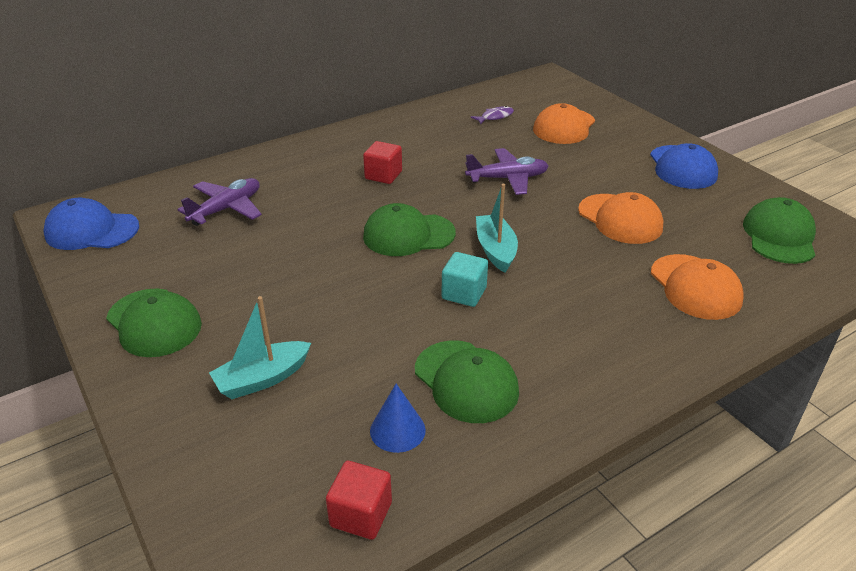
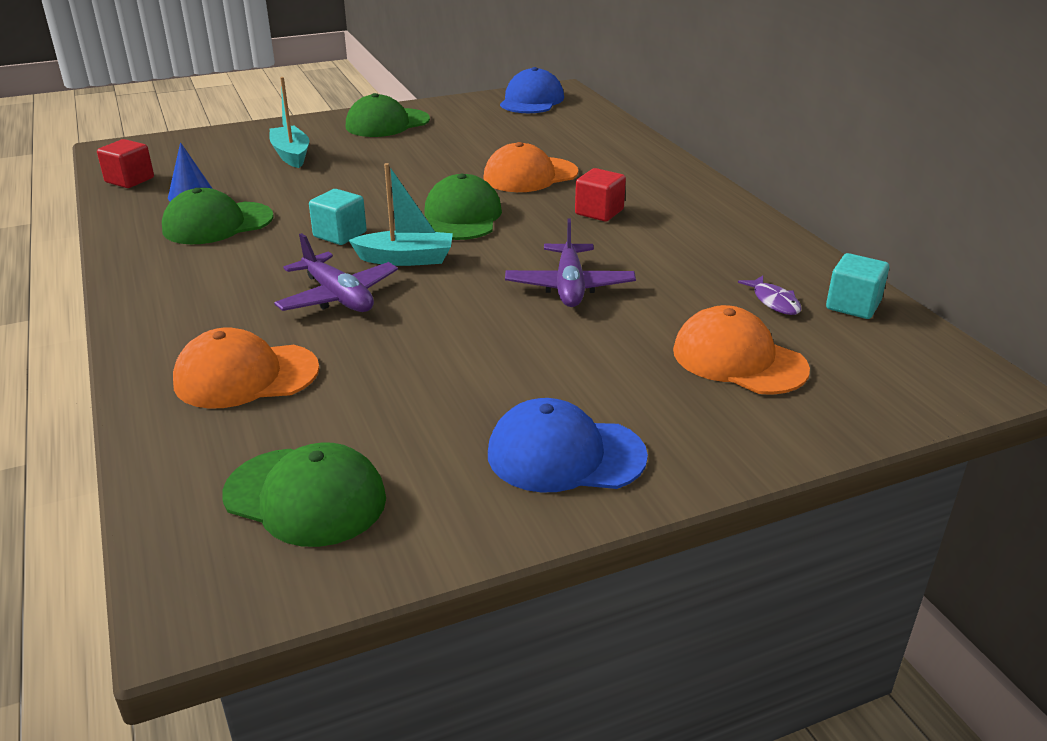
camera: 100 degrees right, 5 degrees down
purple plane [177,178,262,226] -> purple plane moved to [274,233,398,312]
orange cap [578,192,664,244] -> orange cap moved to [483,142,578,192]
none -> turquoise cube [826,253,889,319]

